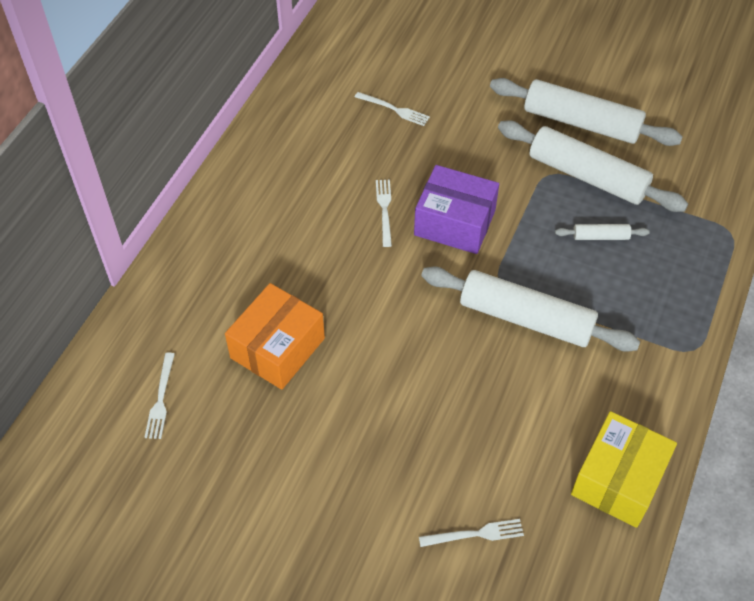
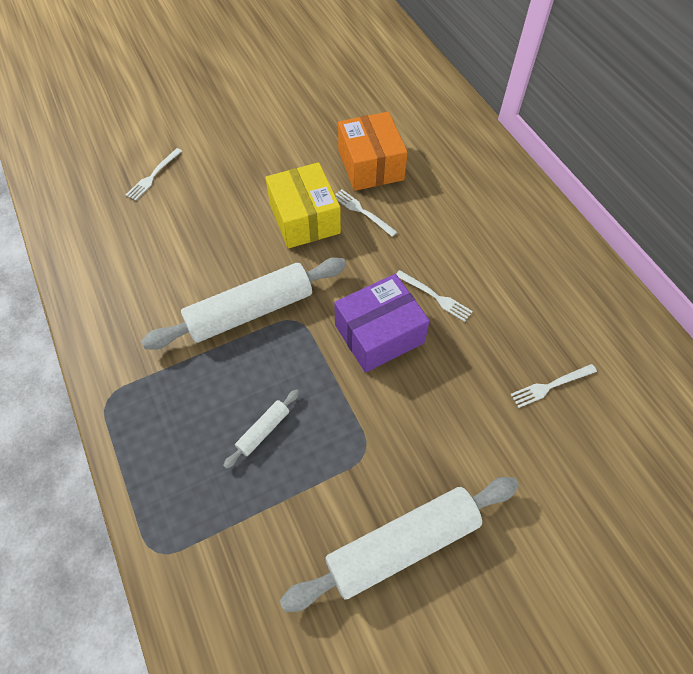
camera: 130 degrees right, 5 degrees up
white fork [145,352,175,439] -> white fork moved to [335,189,397,237]
white rolling pin [498,121,688,212] -> none
yellow box [571,411,677,528] -> yellow box moved to [265,162,341,249]

